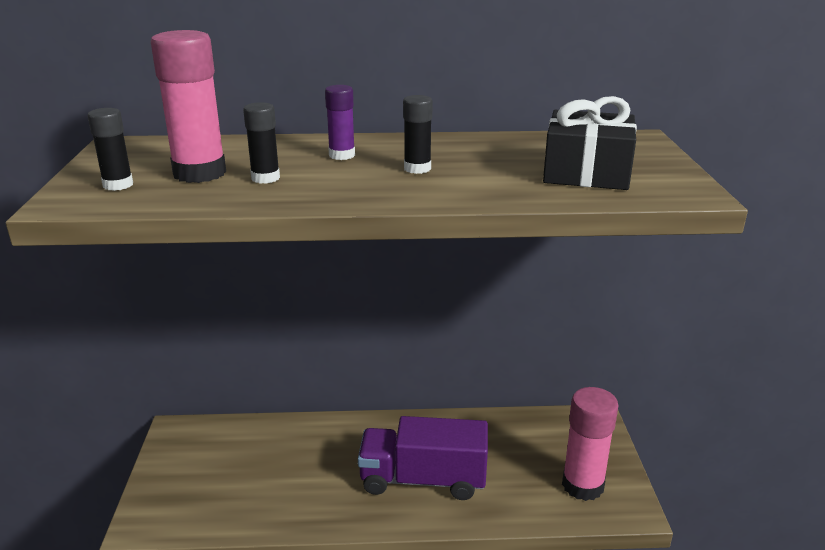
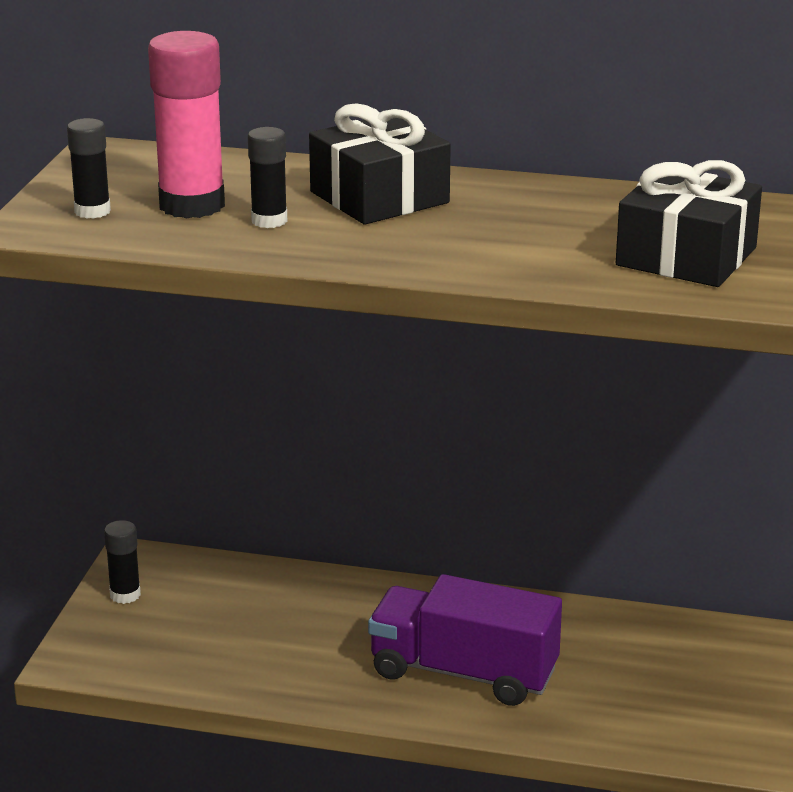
camera: 15 degrees right, 0 degrees up
purple glue stick [325,85,355,160] -> black gift [309,103,451,225]
black glue stick [403,95,433,174] -> black glue stick moved to [104,520,141,604]
pink glue stick [562,387,619,501] -> none

